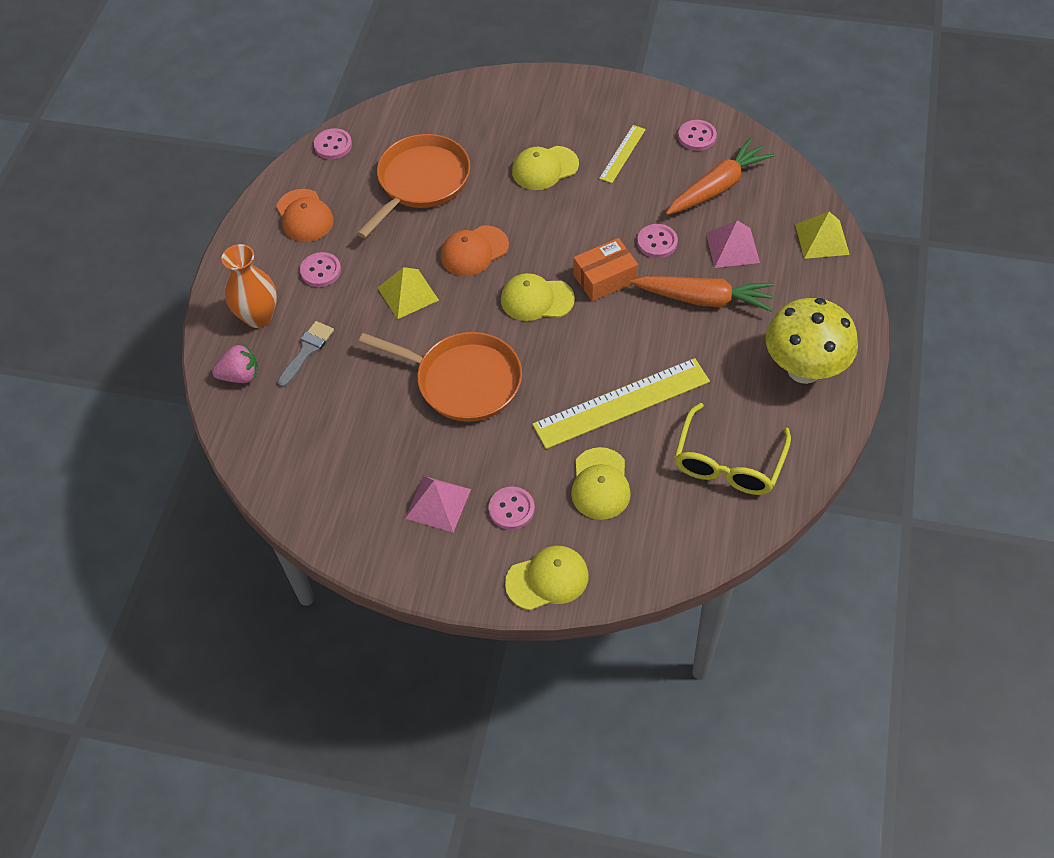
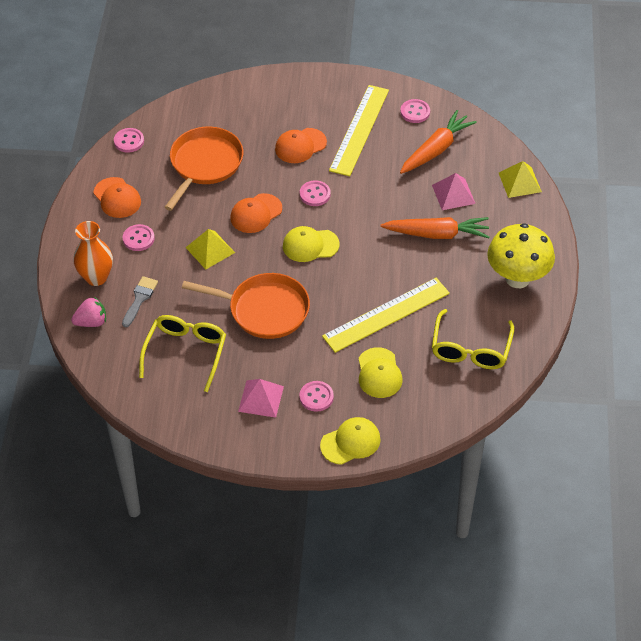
camera: 10 degrees left, 5 degrees down
yellow cap [512,146,579,190] -> orange cap [275,128,327,163]
orange box [573,238,638,301] -> none
yellow ruler [599,125,646,183] -> yellow ruler [329,85,389,176], size x1.97
pink button [637,224,678,258] -> pink button moved to [300,180,331,206]
none -> yellow glasses [139,315,226,392]

